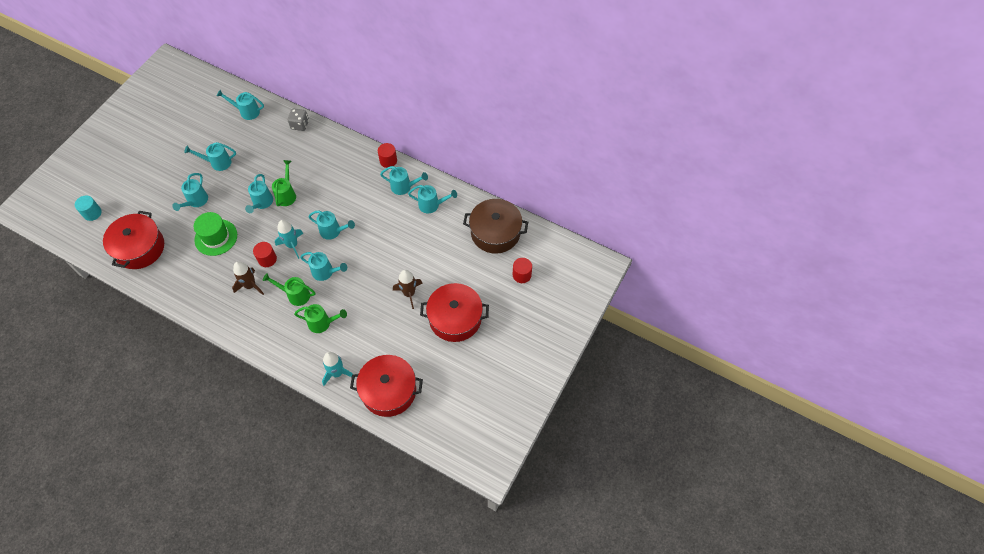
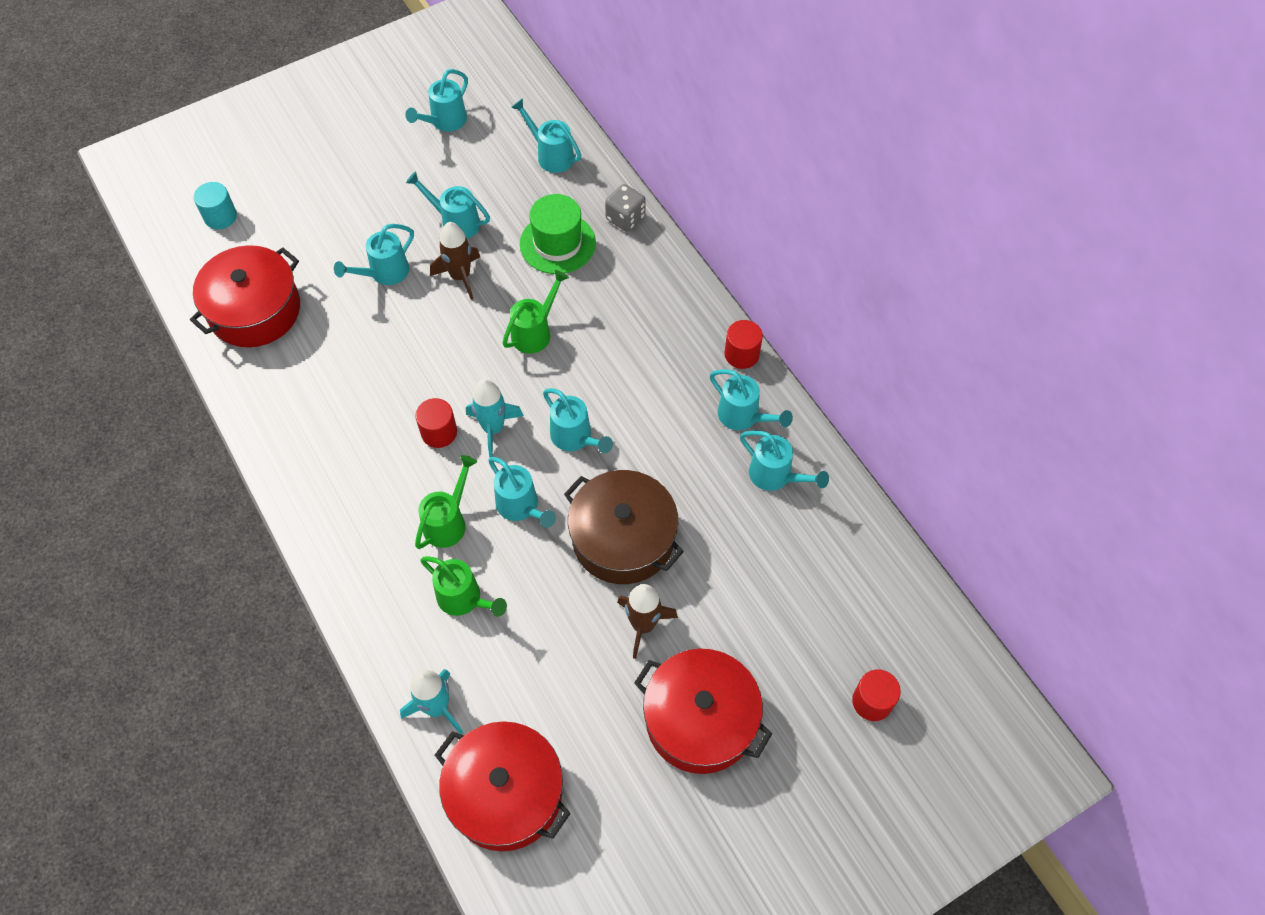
camera: 30 degrees right, 0 degrees up
green hat [194,212,237,256] -> green hat moved to [520,194,596,274]
brown rocket [232,261,264,295] -> brown rocket moved to [430,222,480,300]
turquoise watering can [245,174,273,213] -> turquoise watering can moved to [405,69,468,132]
green watering can [263,273,315,306] -> green watering can turned 75 degrees clockwise [415,455,477,549]
brown pot [463,199,528,254] -> brown pot moved to [564,470,684,584]

